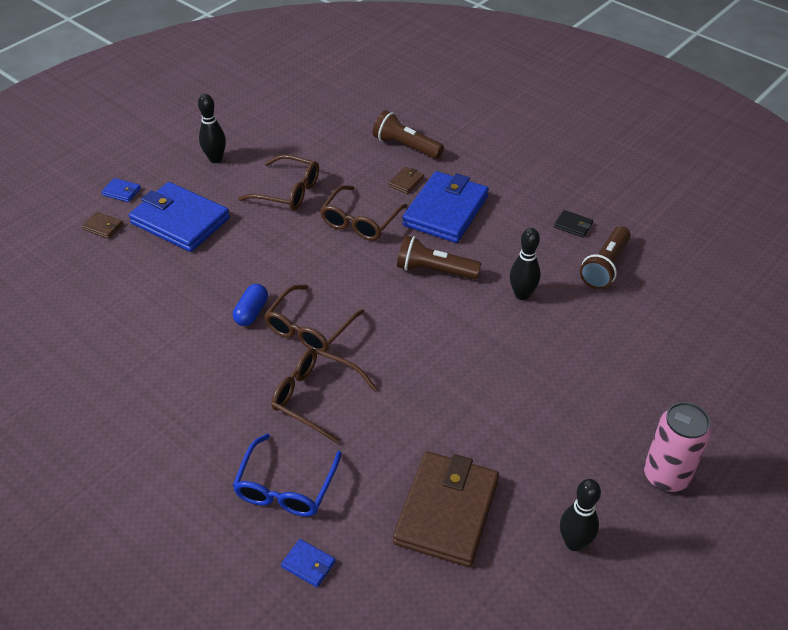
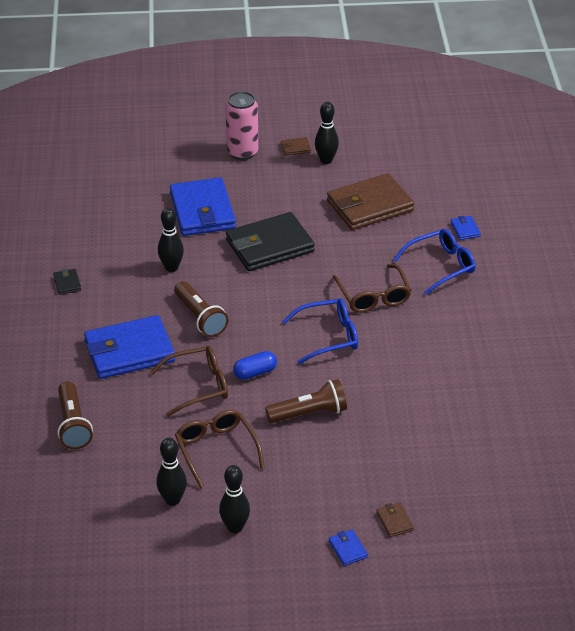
camera: 135 degrees left, 5 degrees down
blue wallet [129,182,230,252] -> blue wallet moved to [170,177,236,236]
blue capsule [233,284,268,326] -> blue capsule moved to [233,351,277,380]
brown glasses [264,285,364,352] -> blue glasses [282,299,358,364]
brown wallet [388,167,424,194] -> brown wallet moved to [281,137,311,156]
brown flashlight [580,226,631,289] -> brown flashlight moved to [265,379,347,423]
none -> black bowling pin [156,438,187,506]
none -> black wallet [226,212,315,271]

